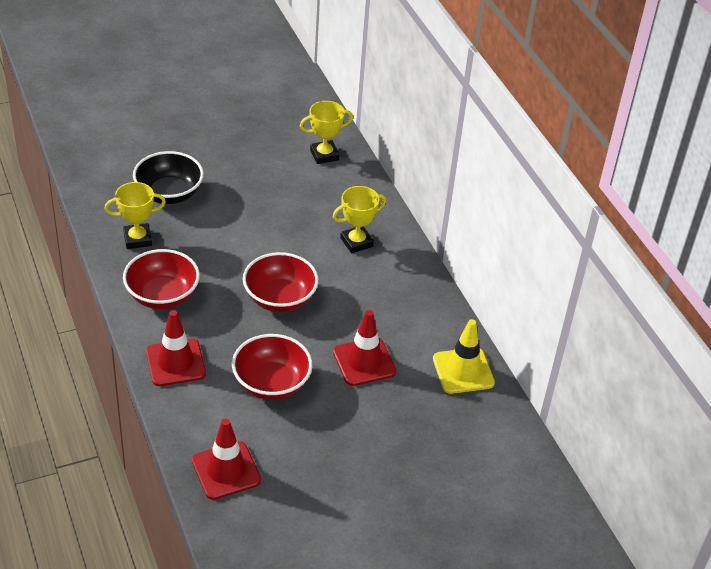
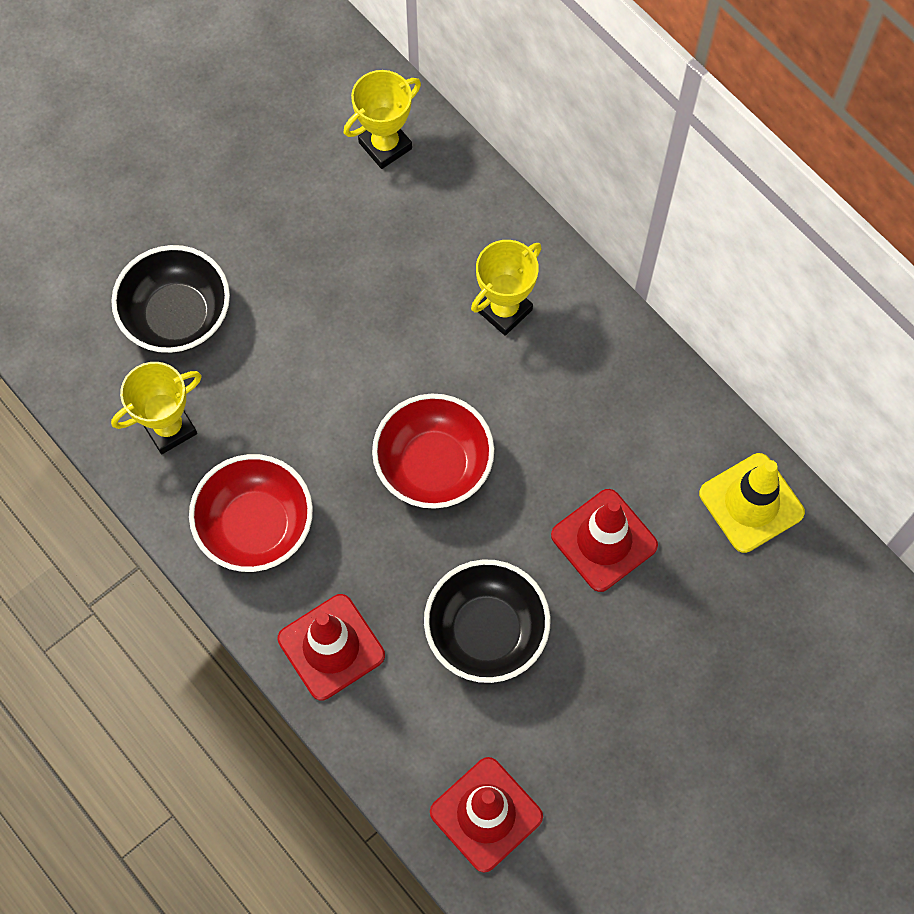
camera: 15 degrees left, 25 degrees up
red bowl [232,334,312,400] -> black bowl [424,559,550,683]

